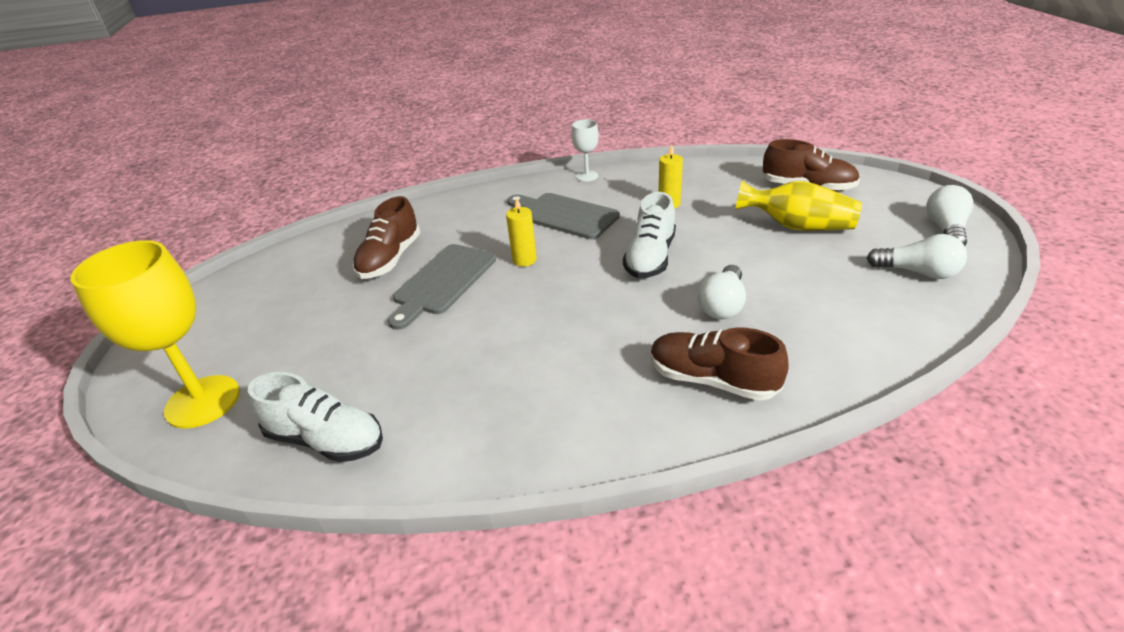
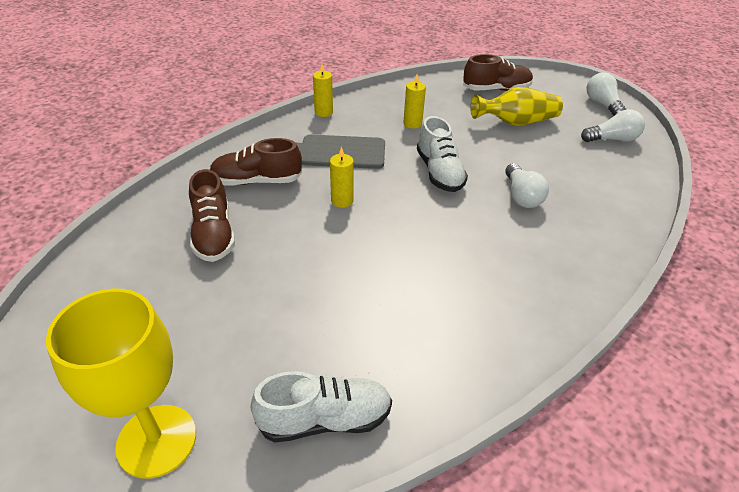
camera: 35 degrees left, 5 degrees up
grey cutting board [388,244,496,330] -> none
white goblet [572,119,599,182] -> yellow candle [313,64,333,117]
brown shoe [651,327,789,401] -> brown shoe moved to [210,138,302,185]

